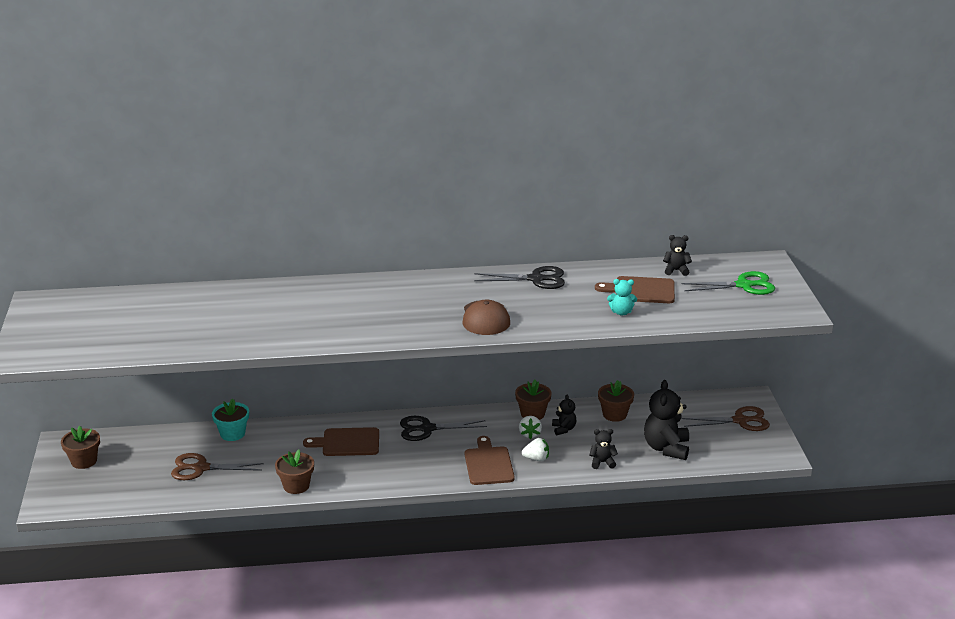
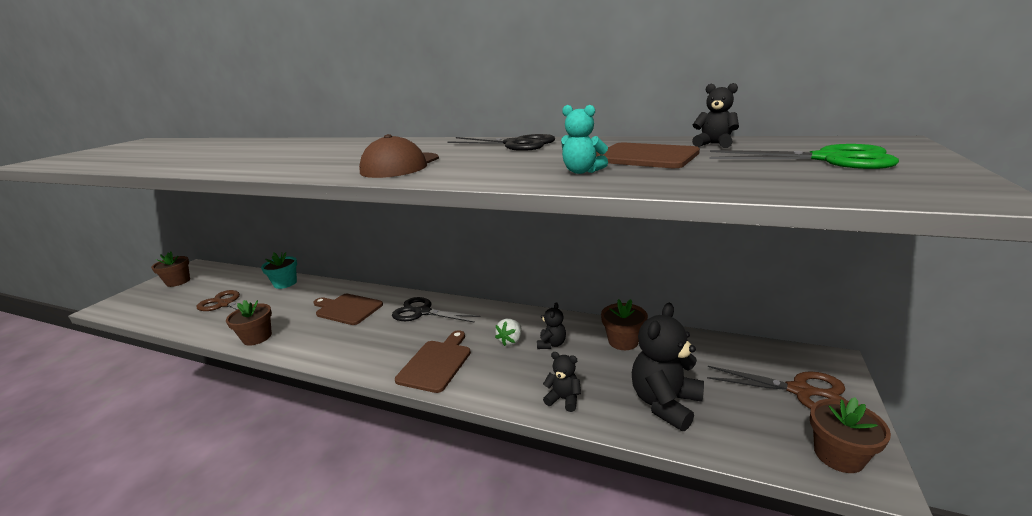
camera: 30 degrees right, 5 degrees down
brown flower pot [515,380,551,420] -> brown flower pot moved to [810,397,891,473]
white strawberry [522,438,549,461] -> none

